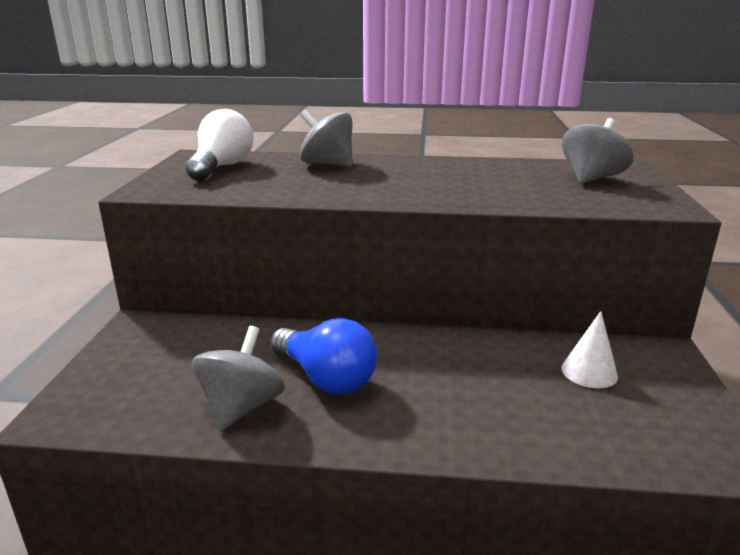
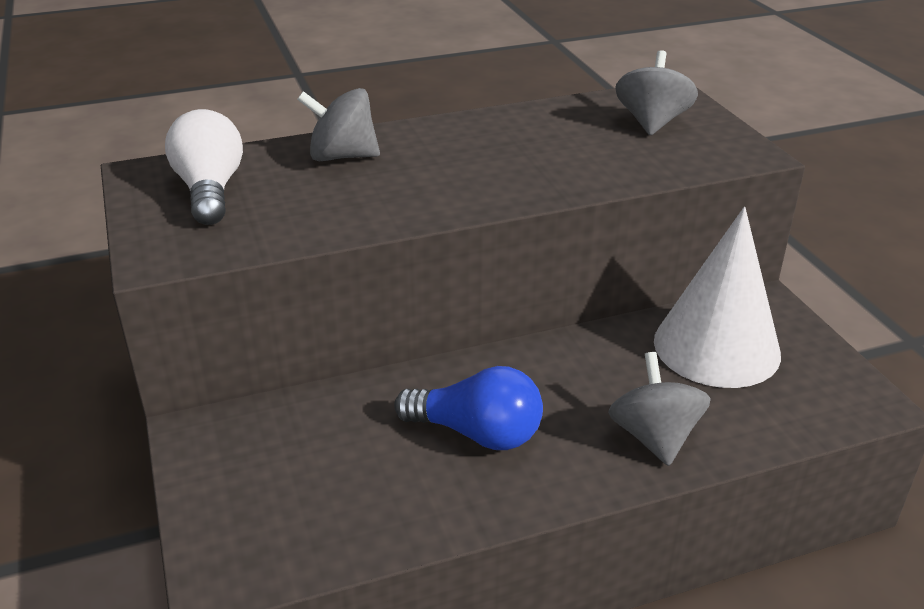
camera: 25 degrees left, 10 degrees up
grey spinning top [192,326,285,431] -> grey spinning top moved to [608,352,710,466]
white cone [561,311,618,388] -> white cone [654,207,781,388], size x2.23

